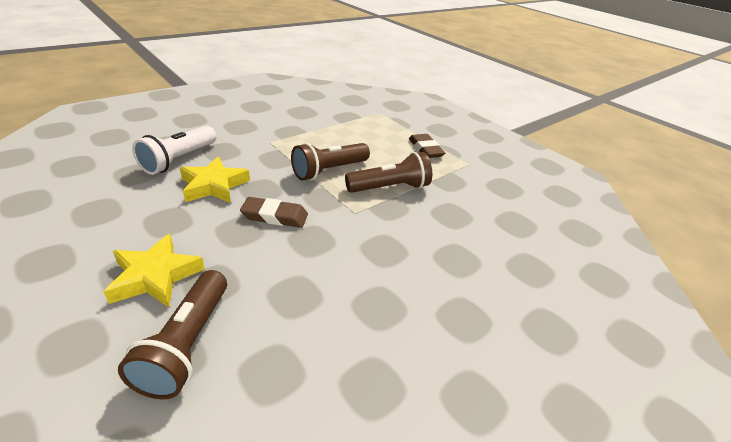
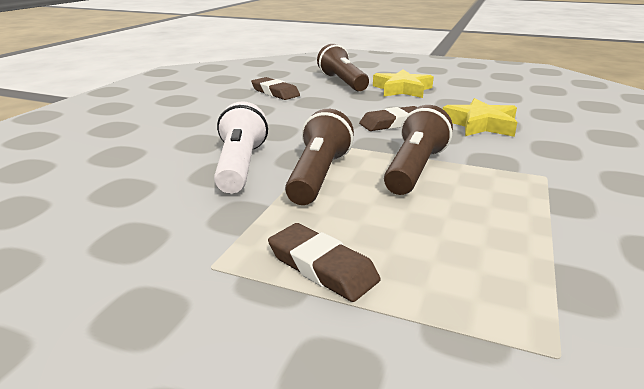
camera: 155 degrees right, 10 degrees down
white flashlight [132,126,217,175] -> white flashlight moved to [214,101,268,194]
brown flashlight [345,152,432,193] -> brown flashlight turned 150 degrees clockwise [285,109,354,205]
none -> brown eraser [251,77,300,100]

